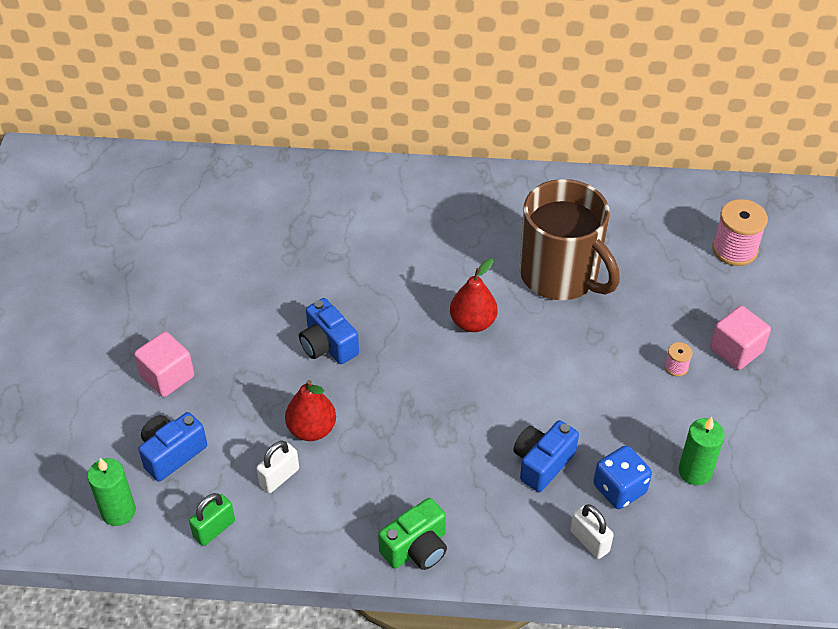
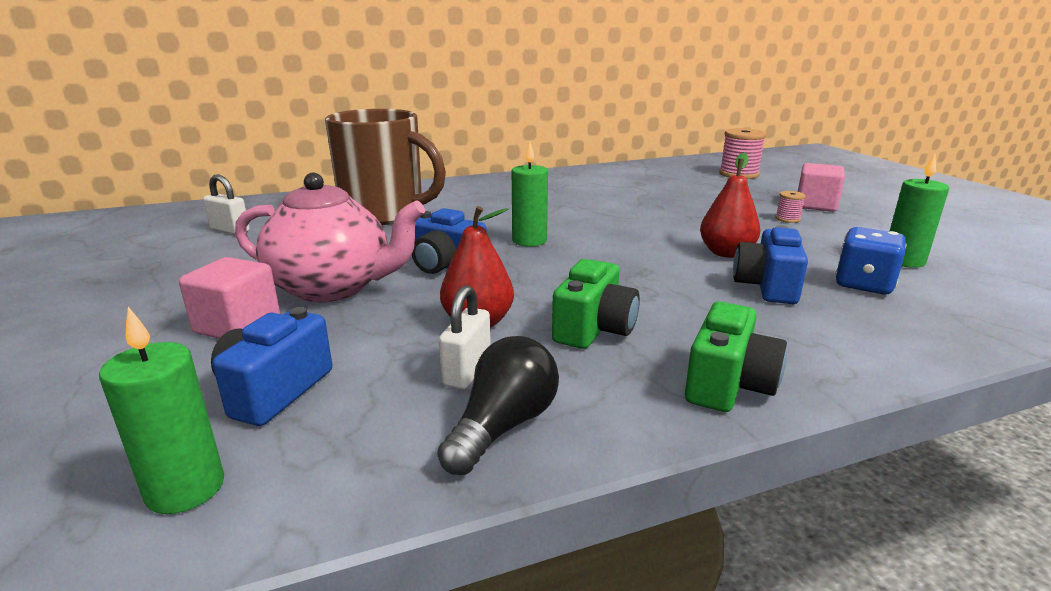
camera: 25 degrees left, 25 degrees down
green padlock [189,493,235,546] -> none
red pear [450,259,497,332] -> red pear moved to [700,153,761,258]
brown mug [520,179,620,300] -> brown mug moved to [325,109,446,225]
white padlock [570,504,614,559] -> white padlock moved to [203,174,250,234]
none -> pink teapot [235,173,425,302]
none -> black light bulb [437,336,559,475]
none -> green candle [512,142,548,247]
none -> green camera [552,259,640,349]

